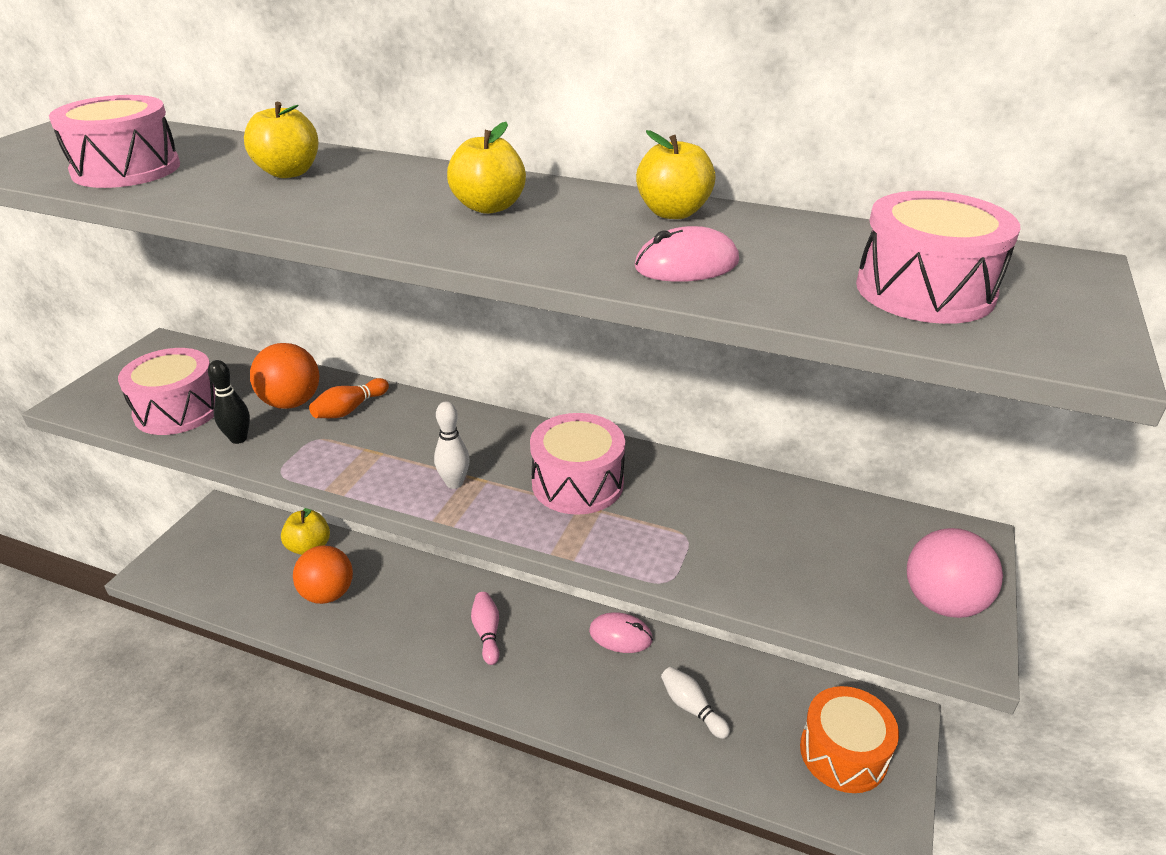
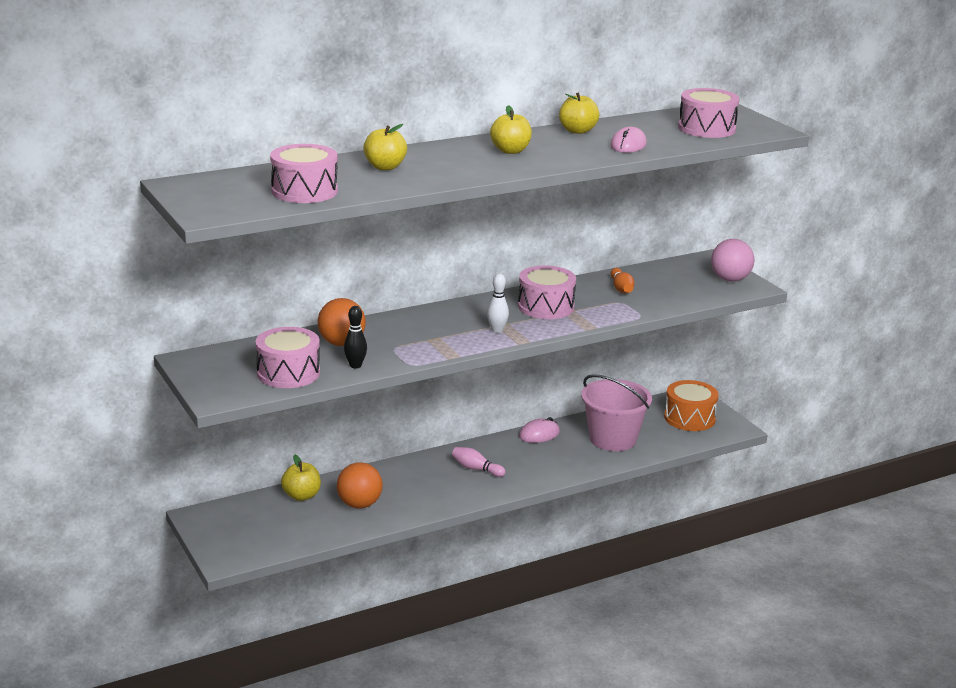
camera: 50 degrees left, 10 degrees down
orange bowling pin [309,378,389,418] -> orange bowling pin moved to [611,268,635,293]
white bowling pin [661,667,730,739] -> pink bucket [581,374,652,451]

